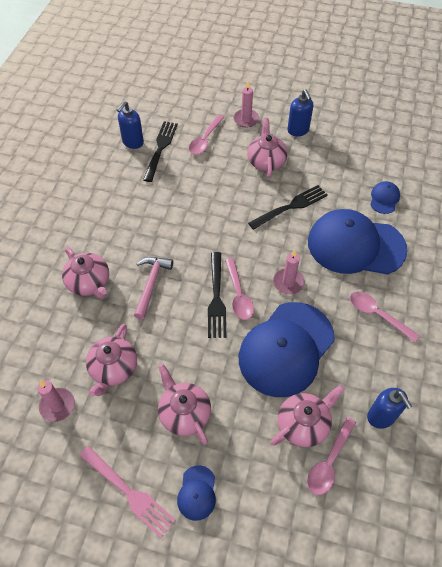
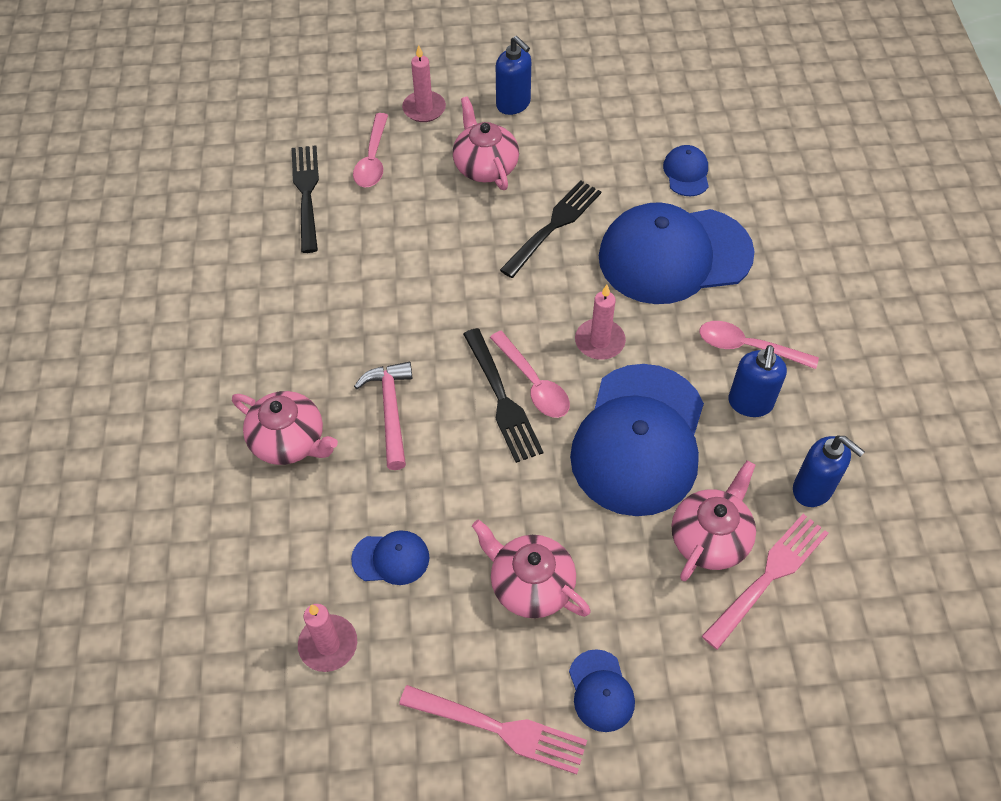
camera: 20 degrees left, 0 degrees up
pink teapot [86,324,137,397] -> blue cap [351,530,429,585]
blue soap dispenser [117,101,144,149] -> blue soap dispenser moved to [728,345,787,417]
pink spoon [307,417,357,495] -> pink fork [702,514,828,650]

